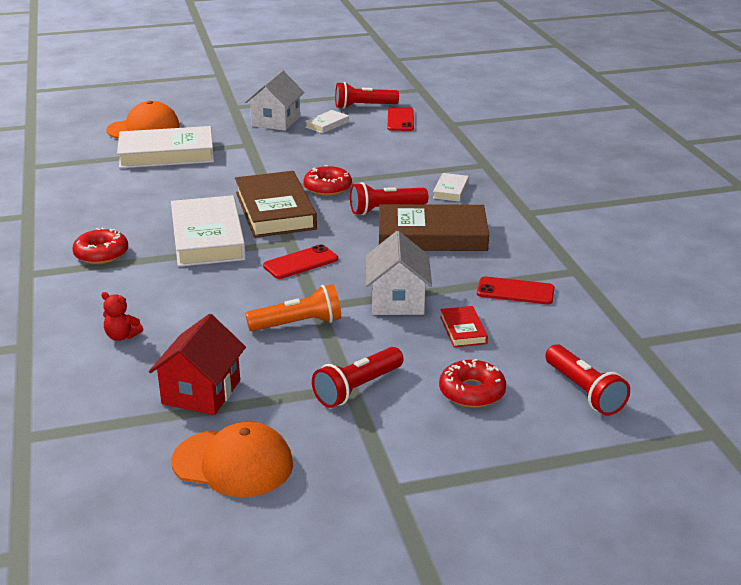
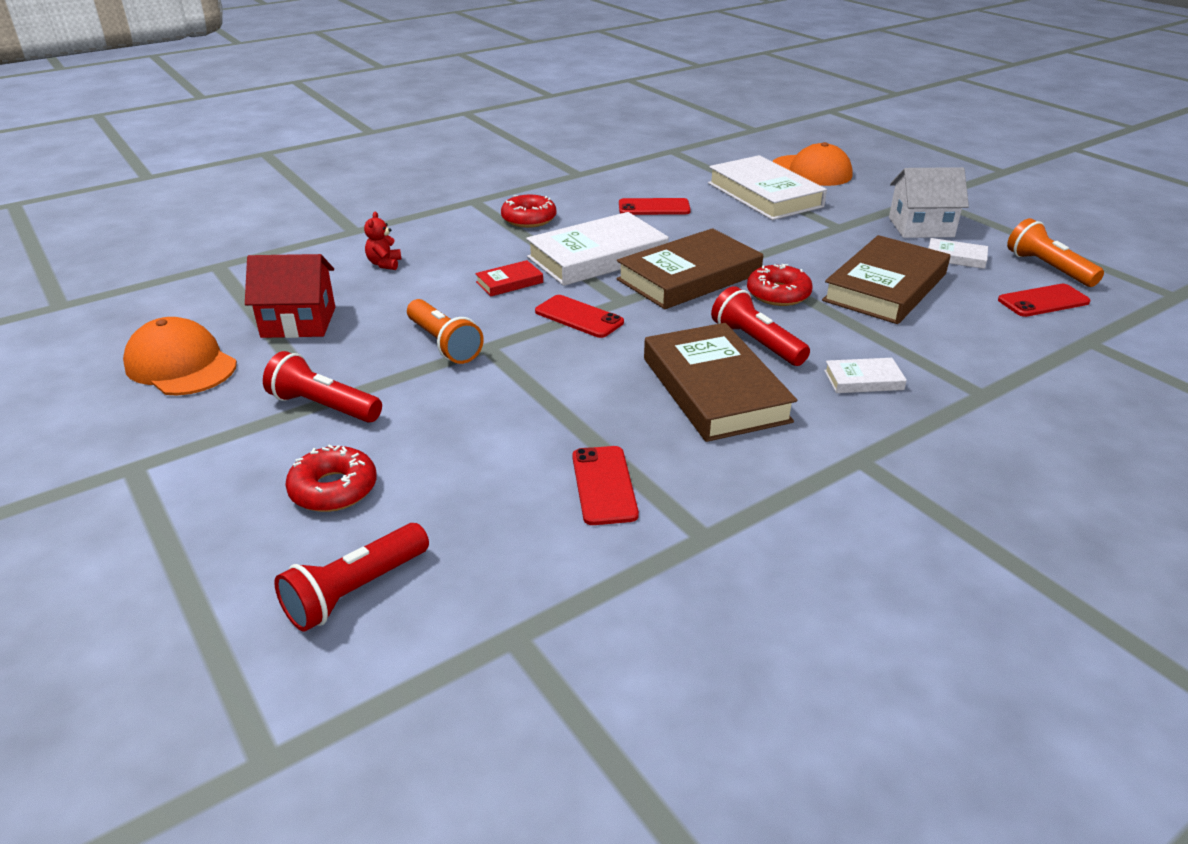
camera: 70 degrees right, 5 degrees up
orange cap [171,422,293,497] -> orange cap turned 135 degrees clockwise [123,317,237,396]
red flashlight [335,82,399,109] -> orange flashlight [1007,218,1104,287]
white house [366,231,432,315] -> none
red book [440,306,488,347] -> red book moved to [475,260,543,296]
none -> red phone [619,198,691,215]
none -> brown book [822,235,950,324]

